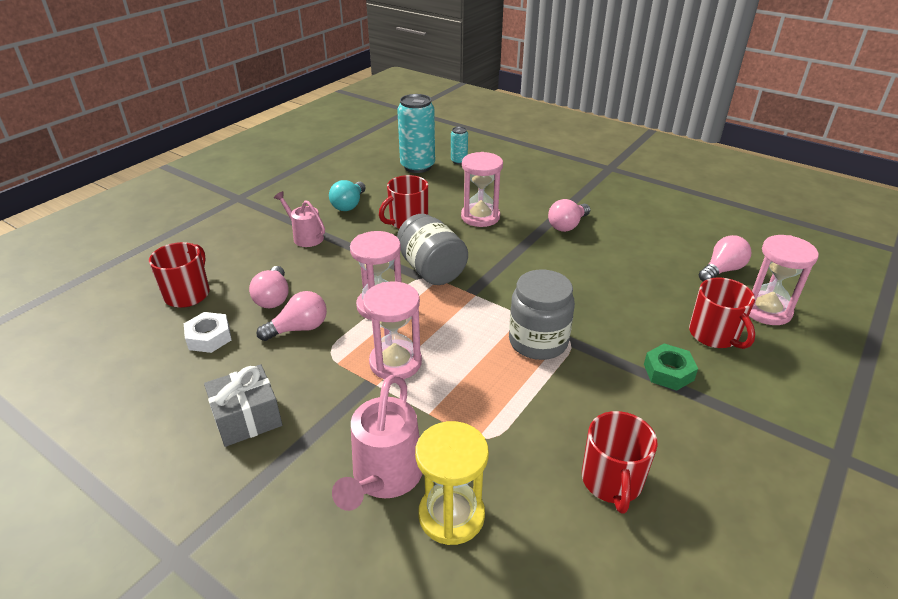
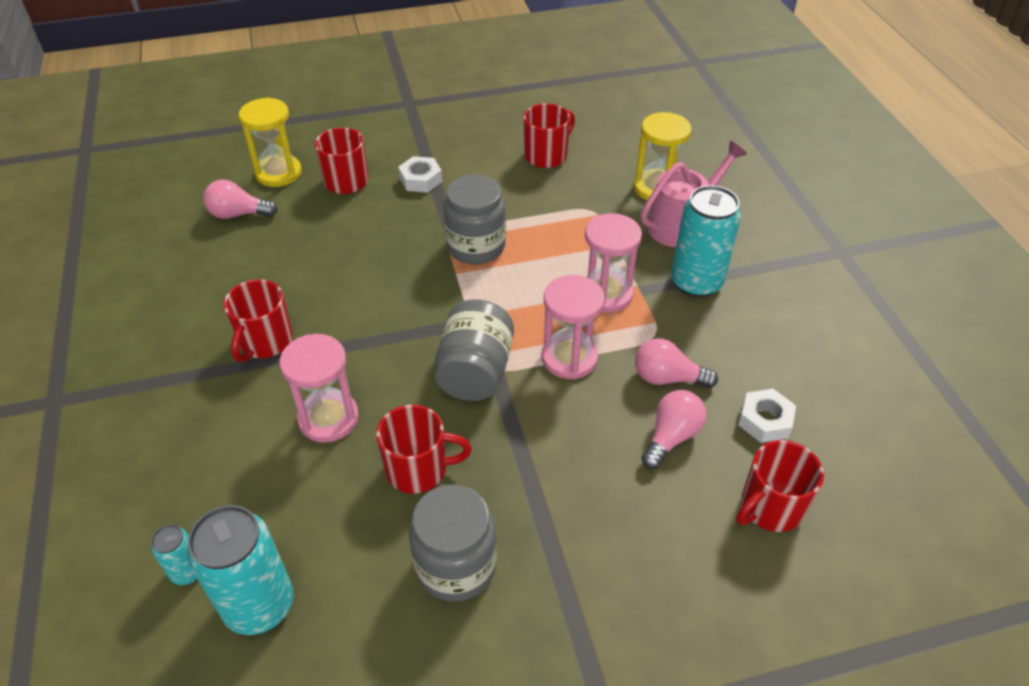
camera: 140 degrees left, 10 degrees up
grey gift [204,364,282,447] -> none
pink watering can [274,191,325,247] -> none
turquoise light bulb [329,180,366,211] -> grey jar [409,485,497,602]
pink light bulb [548,199,590,232] -> red mug [223,279,293,362]
green nut [644,343,698,391] -> white nut [398,156,442,193]
pink hourglass [749,235,819,325] -> yellow hourglass [239,98,302,187]
none -> turquoise can [671,185,741,297]

